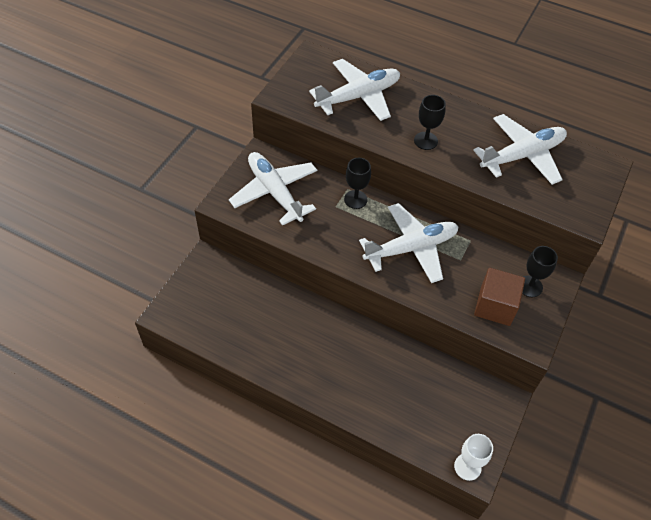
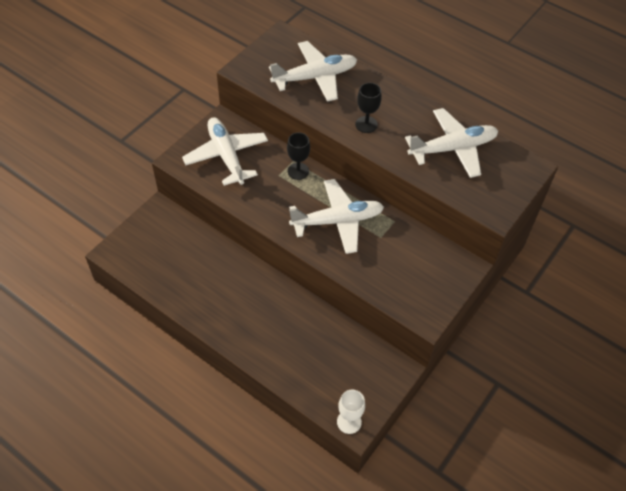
camera: 10 degrees right, 0 degrees up
brown cube [474,268,525,326] -> none
black goblet [522,246,558,297] -> none

